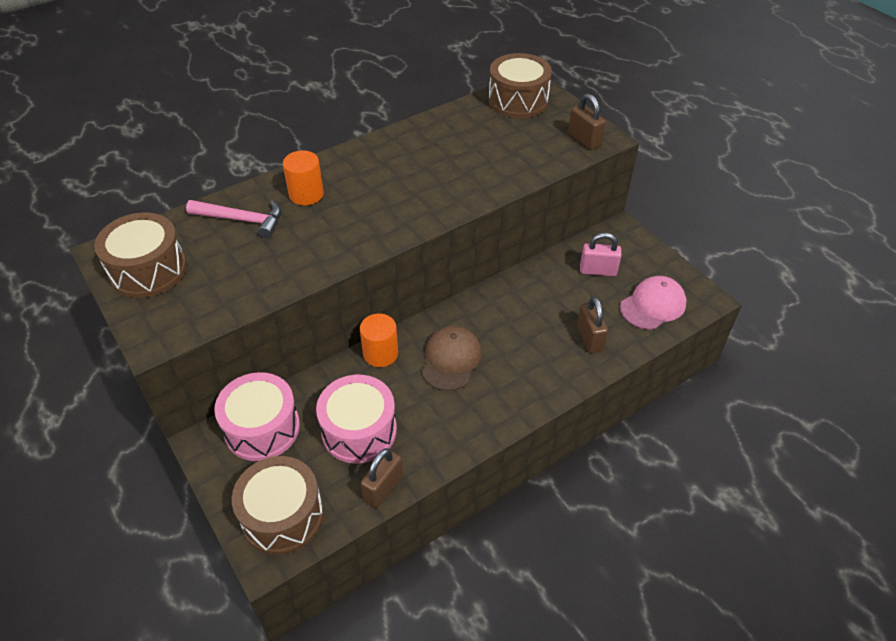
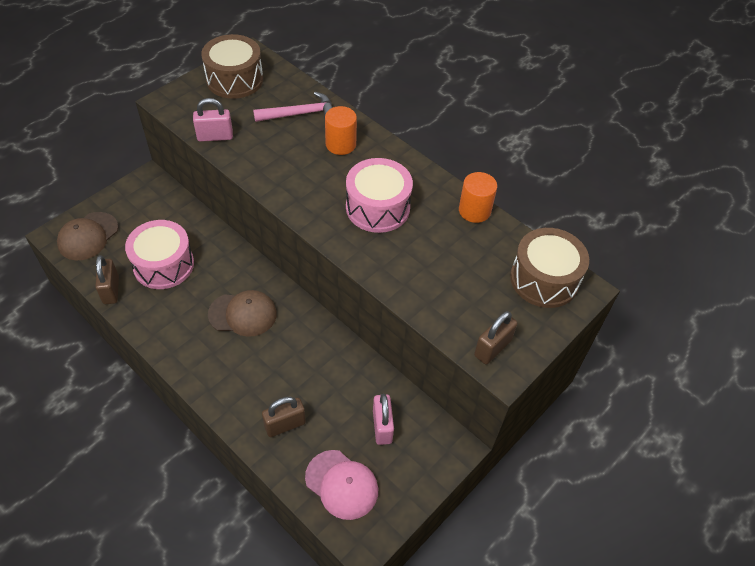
camera: 75 degrees right, 5 degrees up
pink hammer [186,200,281,238] -> pink hammer turned 105 degrees counterclockwise [253,92,333,122]
pink drum [214,372,300,461] -> pink drum moved to [346,158,413,233]
brown drum [232,456,324,555] -> brown cap [57,212,118,260]
orange cylinder [360,313,398,367] -> orange cylinder moved to [459,172,497,223]
brown padlock [361,448,403,508] -> brown padlock turned 60 degrees clockwise [95,255,119,304]
none -> pink padlock [193,98,233,142]

